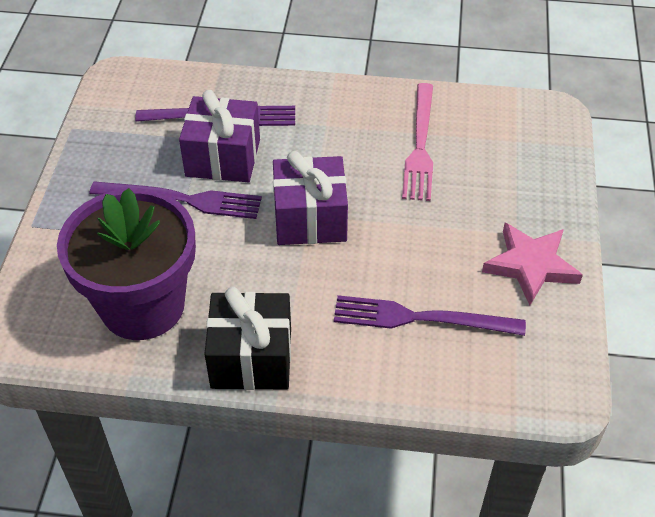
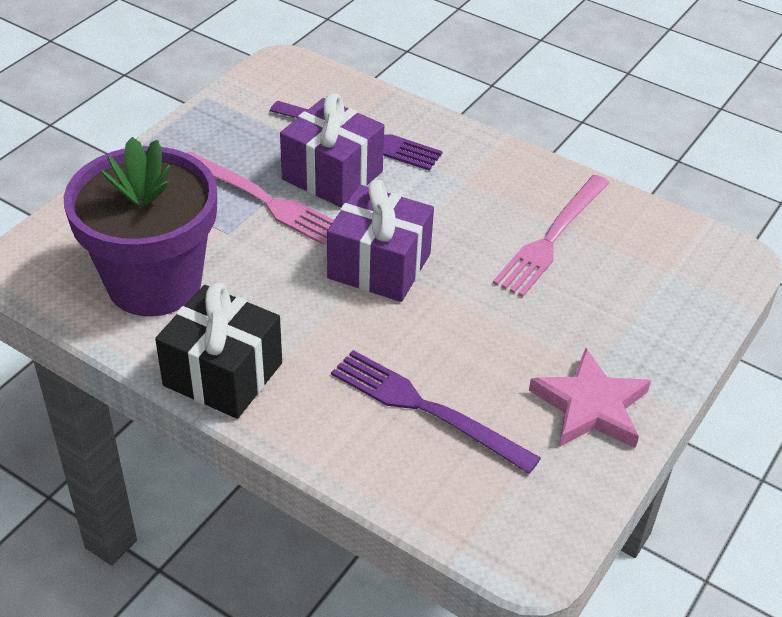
camera: 25 degrees right, 5 degrees down
purple fork [90,181,262,219] -> pink fork [187,151,334,245]

